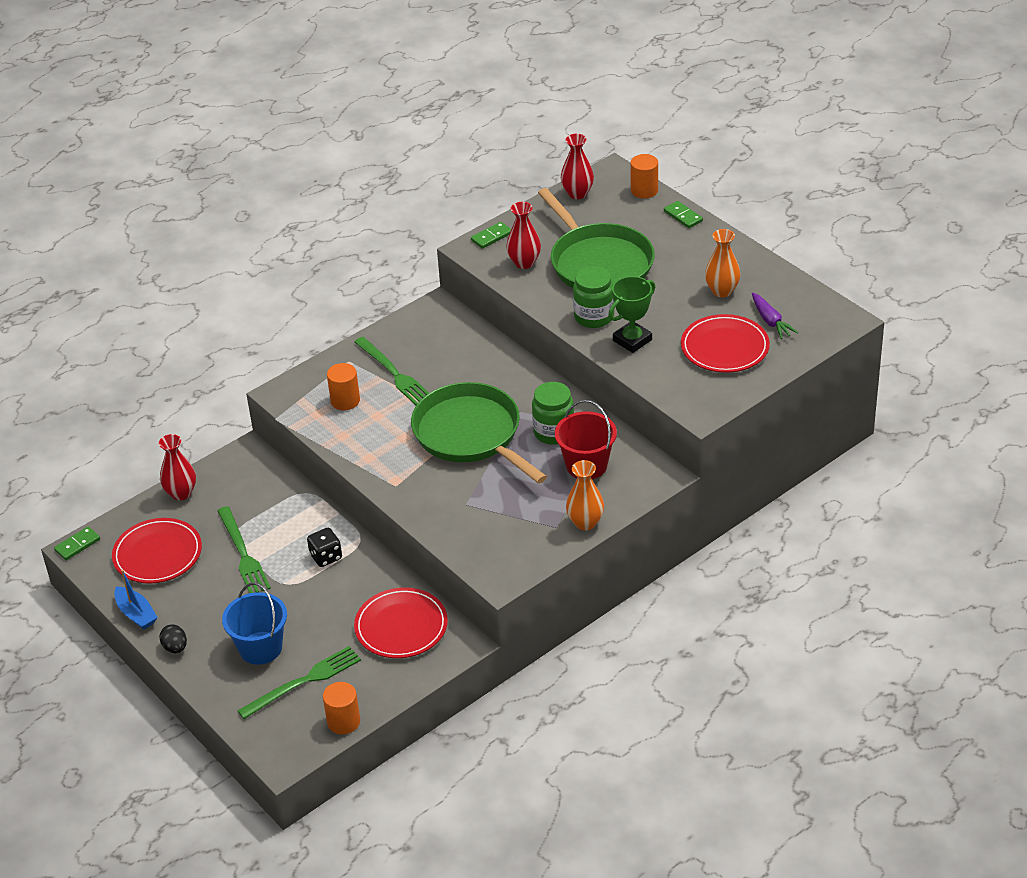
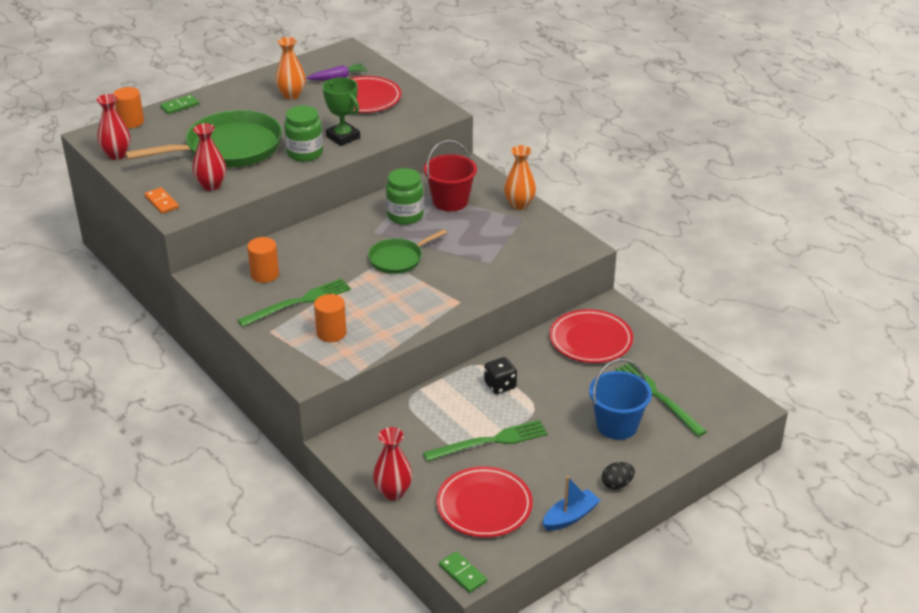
camera: 90 degrees left, 5 degrees down
orange cylinder [323,682,360,734] -> orange cylinder moved to [247,237,279,283]
green pan [411,382,547,484] -> green pan [368,229,447,274], size x0.53
green domino [471,222,511,249] -> orange domino [145,187,179,214]

